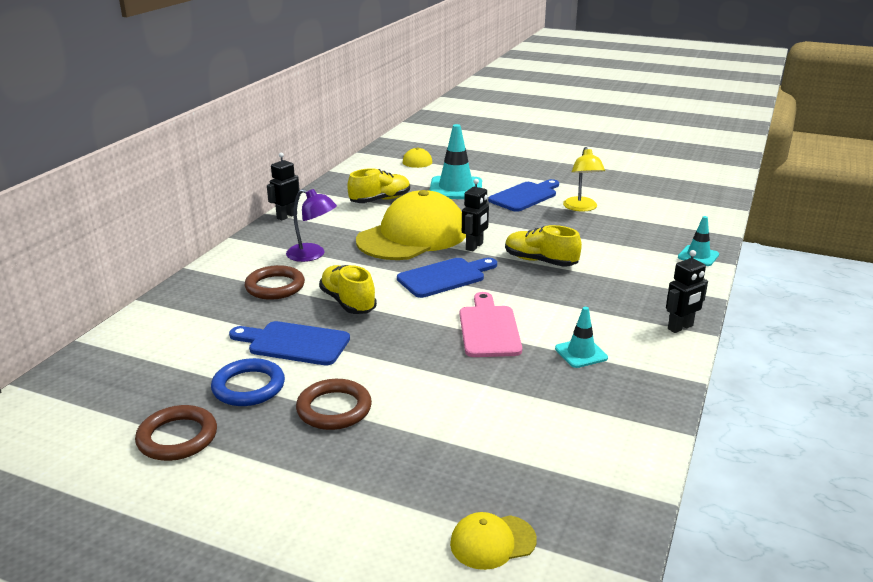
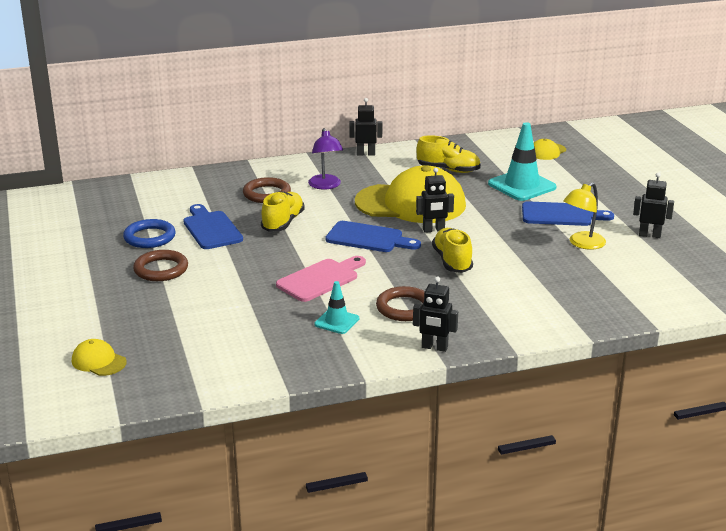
camera: 50 degrees right, 0 degrees up
brown ring [135,405,217,461] -> brown ring moved to [376,286,425,321]
turquoise traffic cone [678,216,719,266] -> none
none -> black robot [633,172,674,238]

